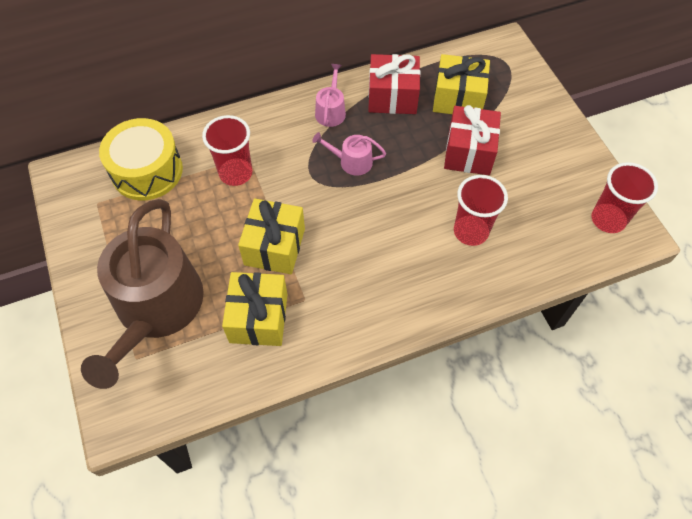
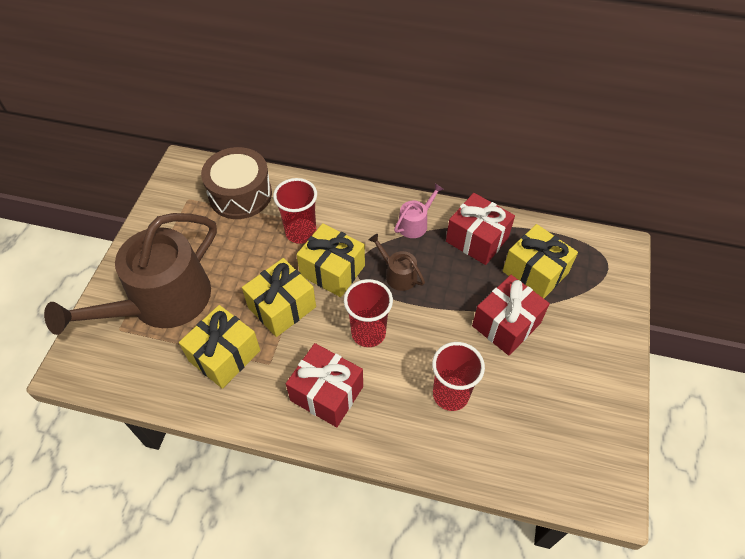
camera: 35 degrees right, 5 degrees down
yellow drum [99,118,183,201] -> brown drum [201,147,272,219]
pink watering can [312,132,386,176] -> brown watering can [369,234,425,291]
red cup [591,162,658,233] -> red cup moved to [344,279,393,347]
none -> red gift [286,343,363,427]
none -> yellow gift [296,223,365,297]

